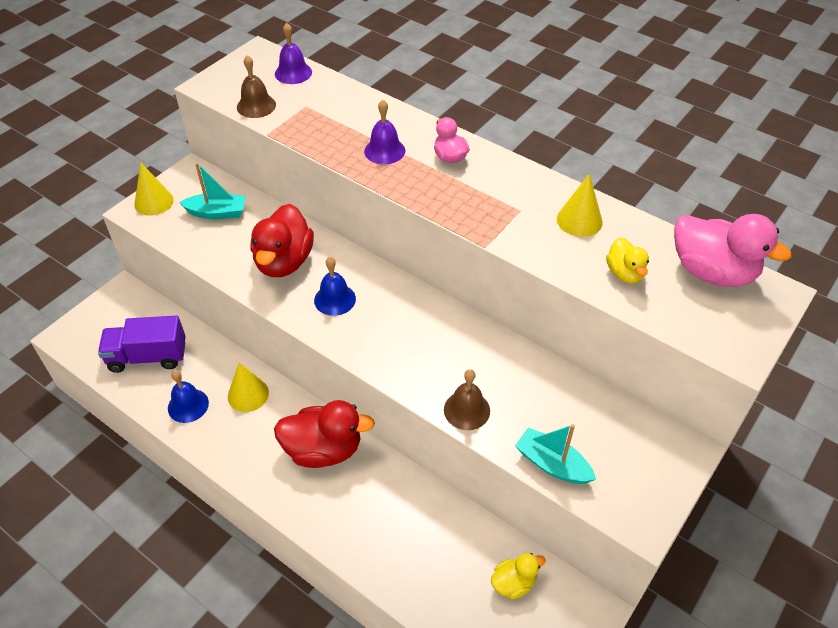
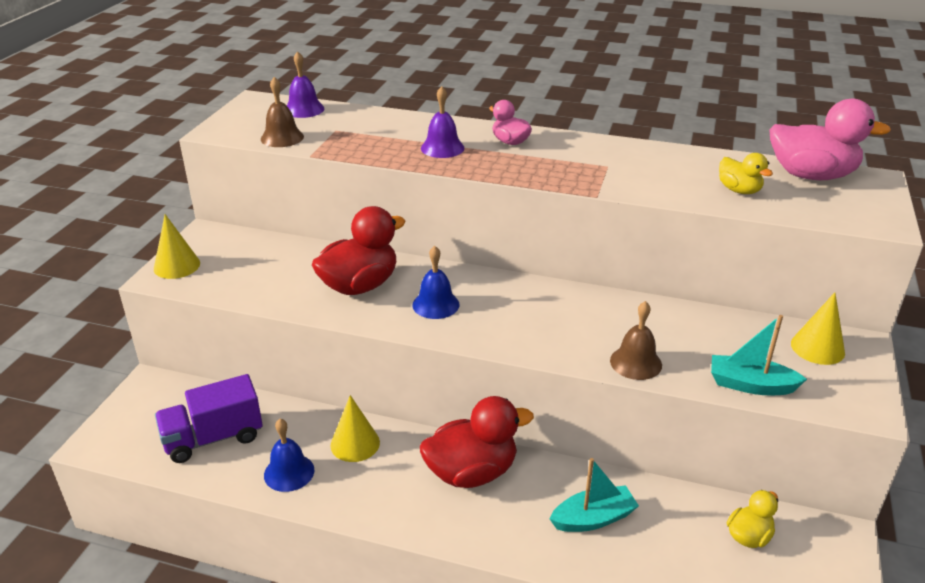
camera: 20 degrees left, 15 degrees down
turquoise boat [179,163,246,219] -> turquoise boat moved to [550,458,639,532]
red duck [250,204,314,277] -> red duck turned 120 degrees counterclockwise [312,206,406,295]
yellow cone [557,174,603,237] -> yellow cone moved to [791,292,845,365]

